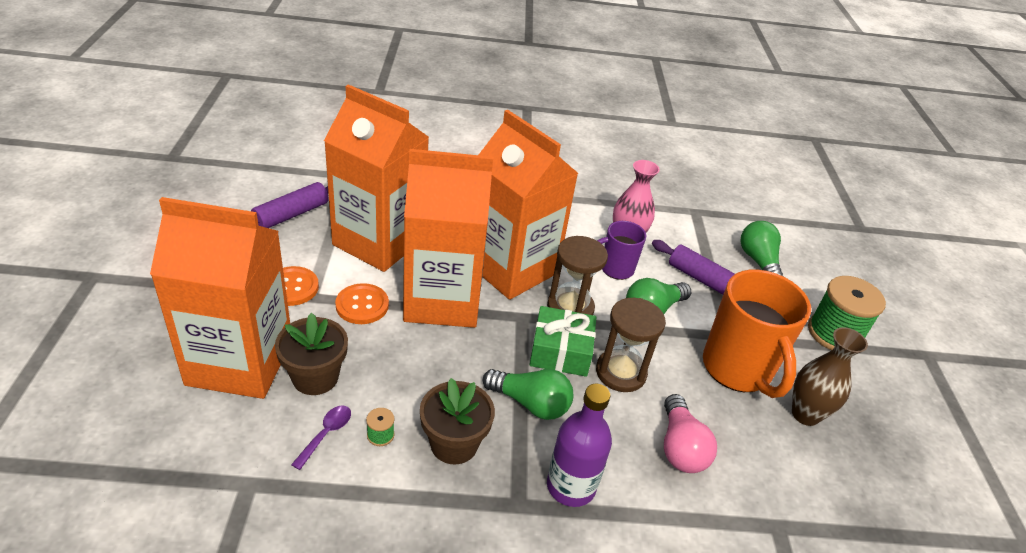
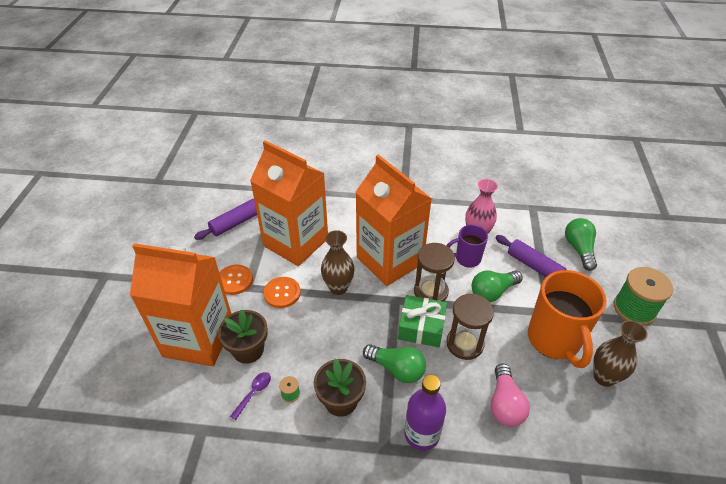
camera: 10 degrees right, 5 degrees up
orange carton [403,149,493,328] -> brown vase [321,230,354,295]

